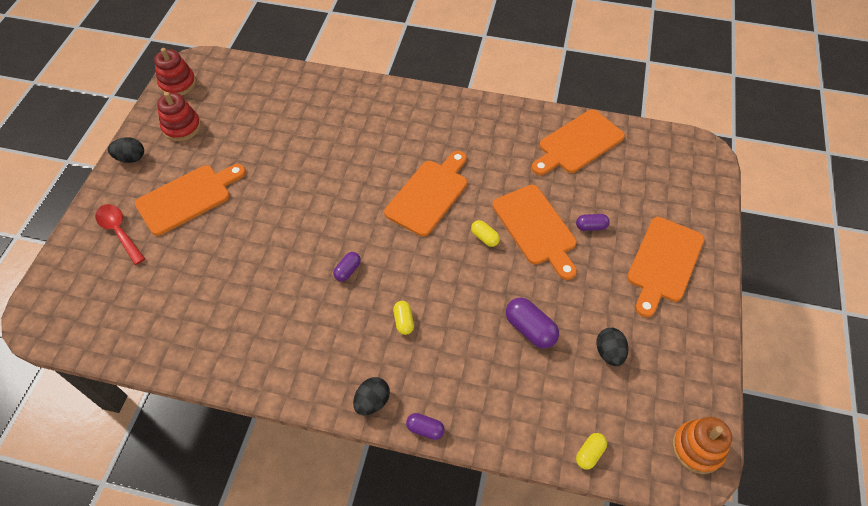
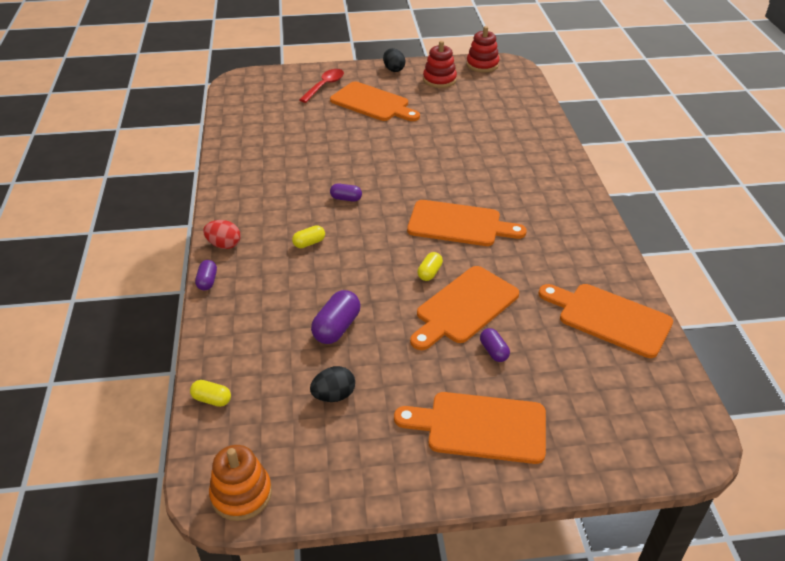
camera: 70 degrees right, 15 degrees down
black egg [353,377,390,415] -> red egg [203,220,241,249]

